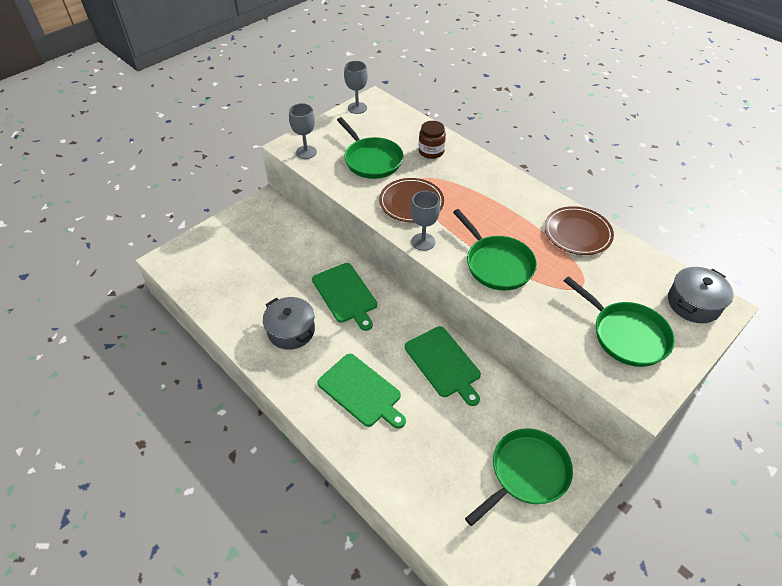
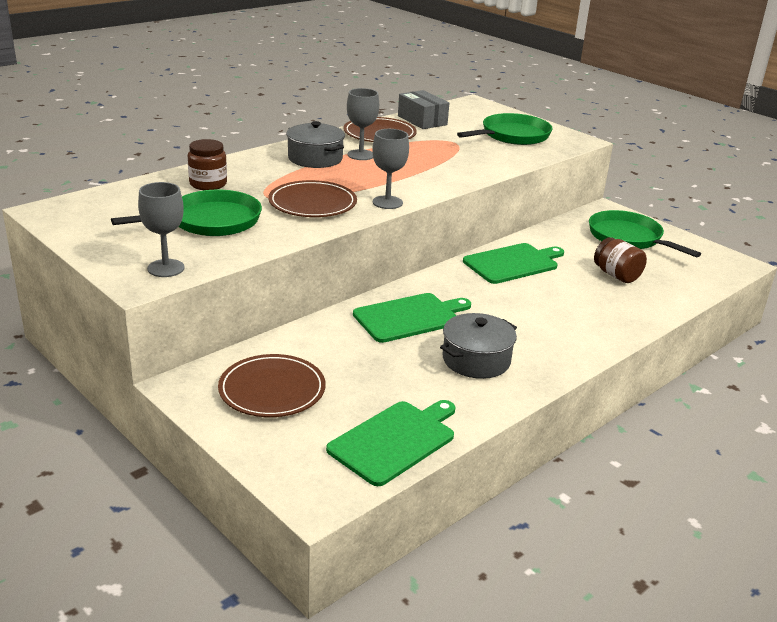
camera: 90 degrees left, 20 degrees down
green cutting board [317,354,406,429] -> green cutting board moved to [326,400,455,486]
grey goblet [344,61,368,114] -> grey goblet moved to [347,88,379,160]
green pan [453,209,537,290] -> none
grey pot [668,267,733,323] -> grey pot moved to [286,121,345,168]
none -> brown plate [218,354,326,417]
none -> grey box [398,90,449,129]
none -> brown jar [594,237,647,283]

